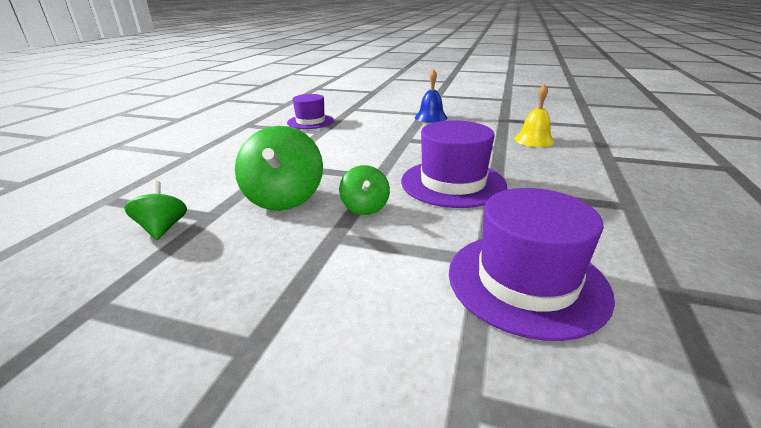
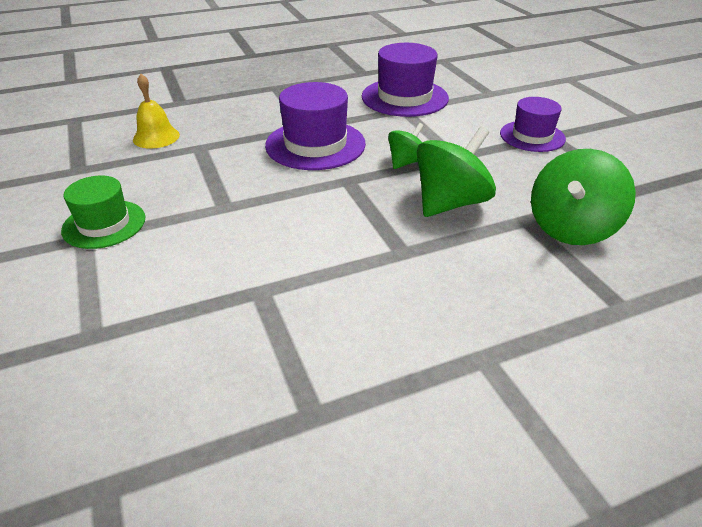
camera: 130 degrees left, 10 degrees up
green spinning top [125,181,187,240] -> green spinning top [531,149,636,245], size x1.77
purple hat [287,94,334,129] -> purple hat moved to [500,97,566,152]
blue bell [415,69,447,123] -> green hat [61,175,146,249]

